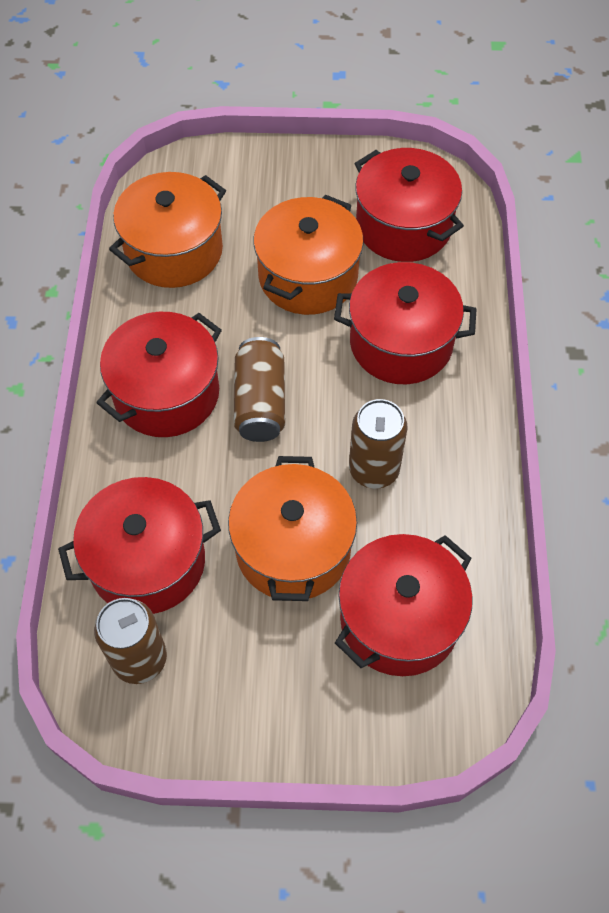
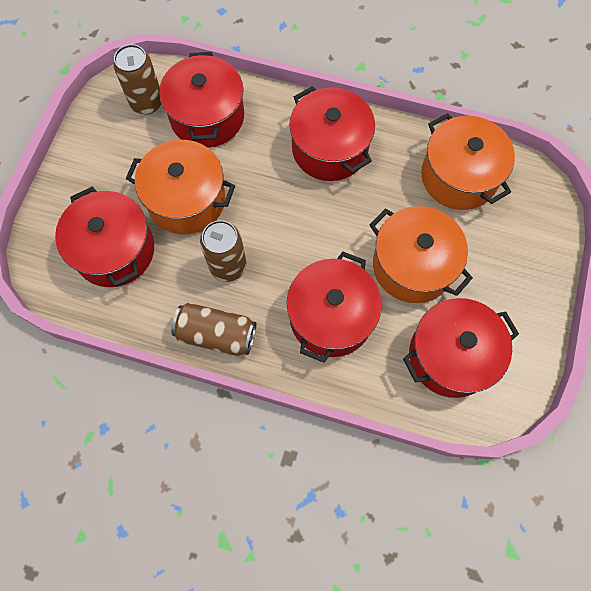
camera: 105 degrees right, 10 degrees up
brown can [234,337,285,442] -> brown can moved to [171,303,256,356]

